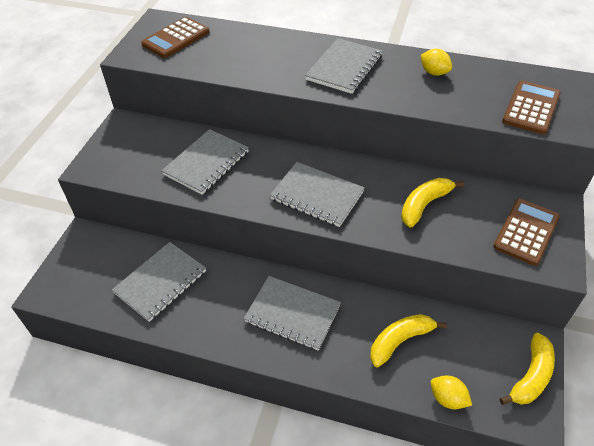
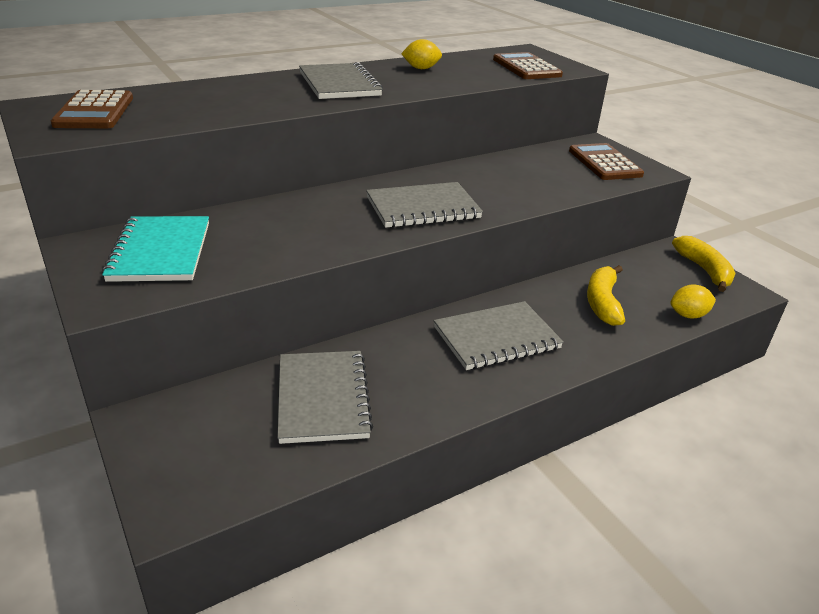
camera: 50 degrees left, 15 degrees down
grey notebook [161,129,249,195] -> none
yellow banana [401,178,464,228] -> none
none -> turquoise notebook [102,216,209,282]

